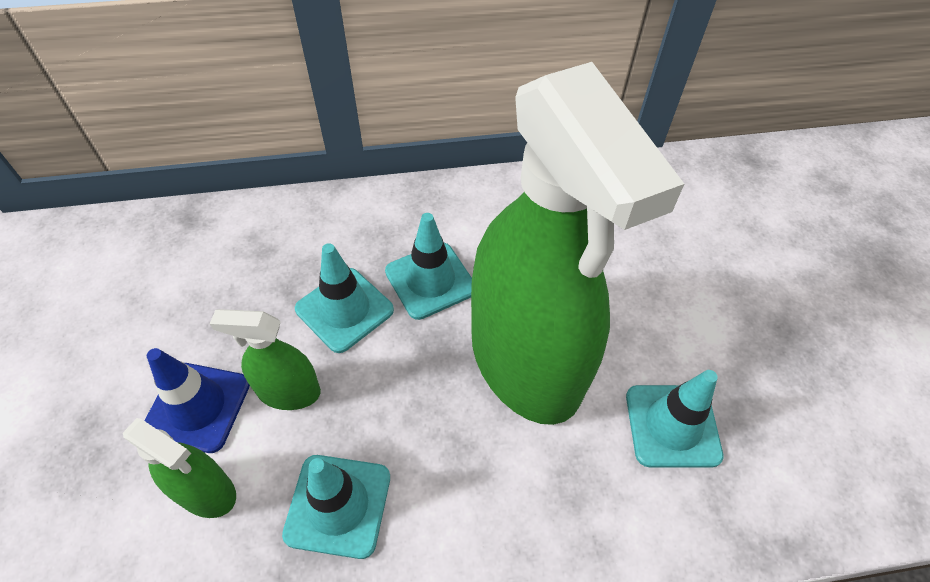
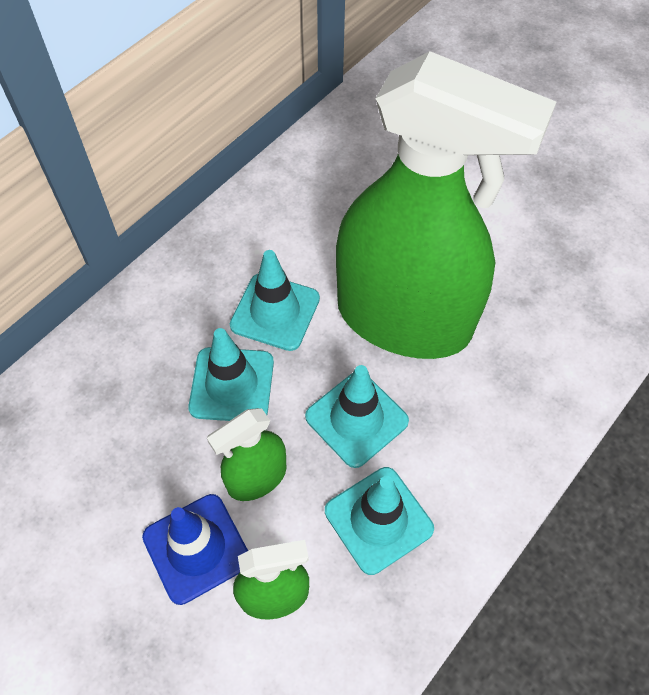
camera: 40 degrees left, 5 degrees up
turquoise traffic cone [626,370,724,468] -> turquoise traffic cone moved to [305,365,409,468]

